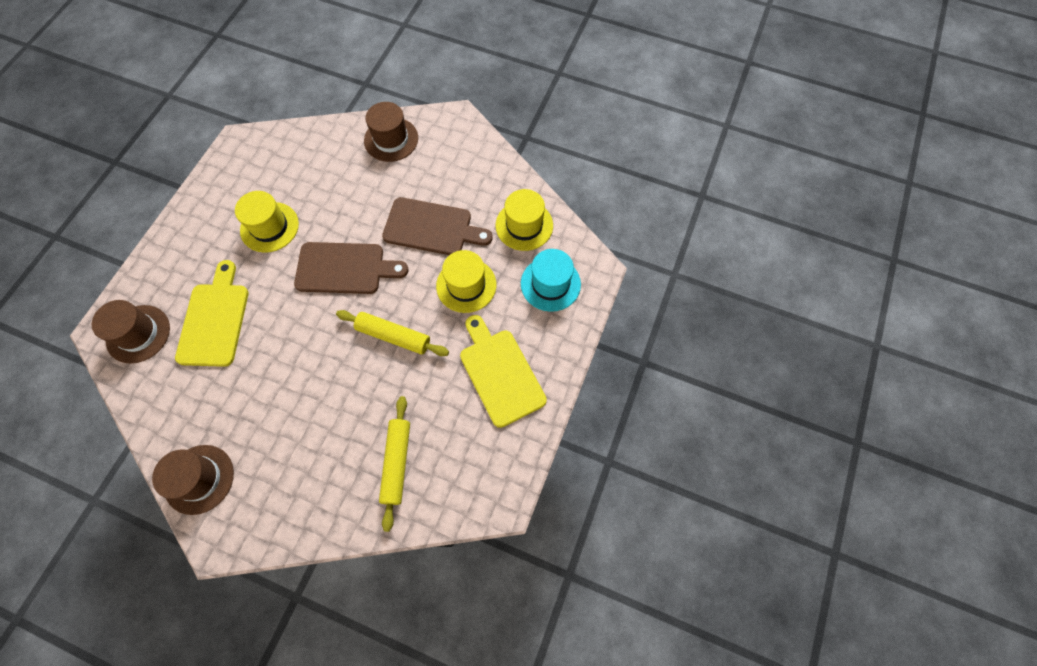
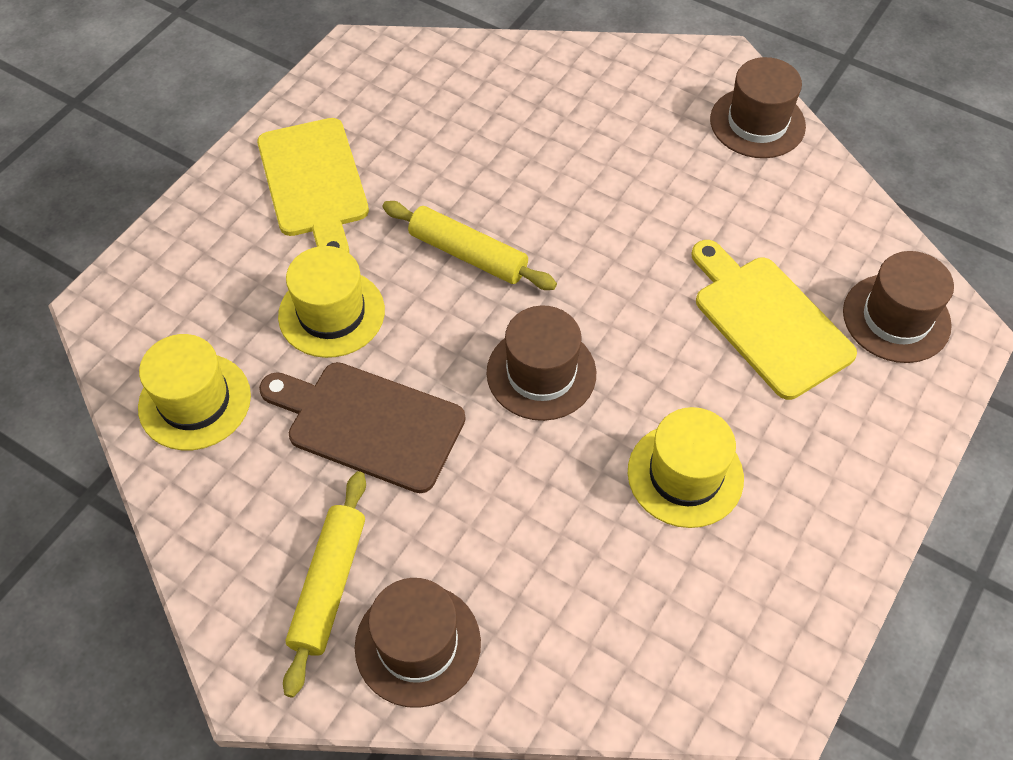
camera: 170 degrees left, 10 degrees down
yellow cutting board [175,260,248,367] -> yellow cutting board turned 135 degrees clockwise [691,240,857,400]
brown cutting board [294,242,409,294] -> brown hat [486,305,596,421]
yellow rolling pin [379,396,410,532] -> yellow rolling pin moved to [283,471,366,698]
turquoise hat [521,249,581,312] -> none

